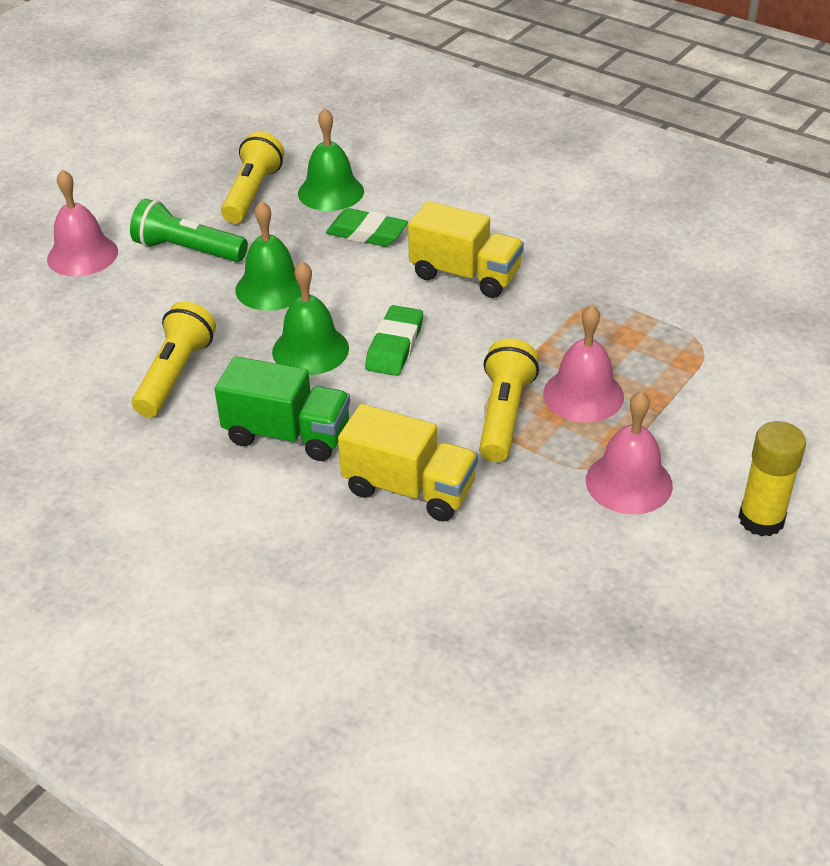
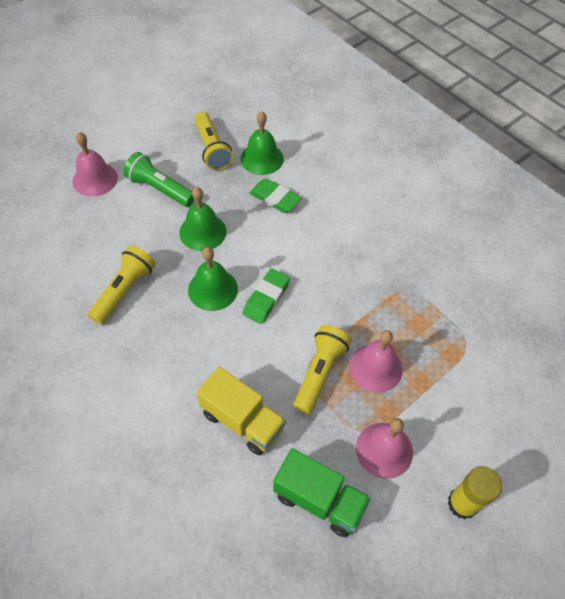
camera: 10 degrees right, 15 degrees up
green truck [215,356,350,461] -> green truck moved to [273,448,371,537]
yellow flashlight [221,132,284,223] -> yellow flashlight turned 135 degrees clockwise [195,112,233,171]
yellow truck [408,201,524,298] -> none

